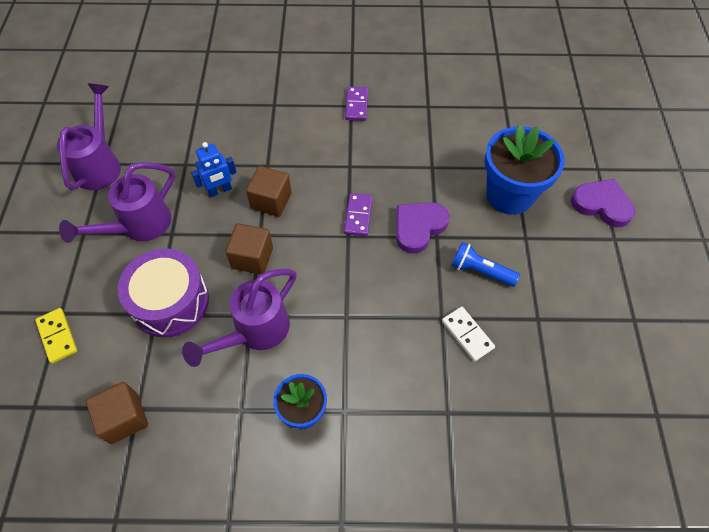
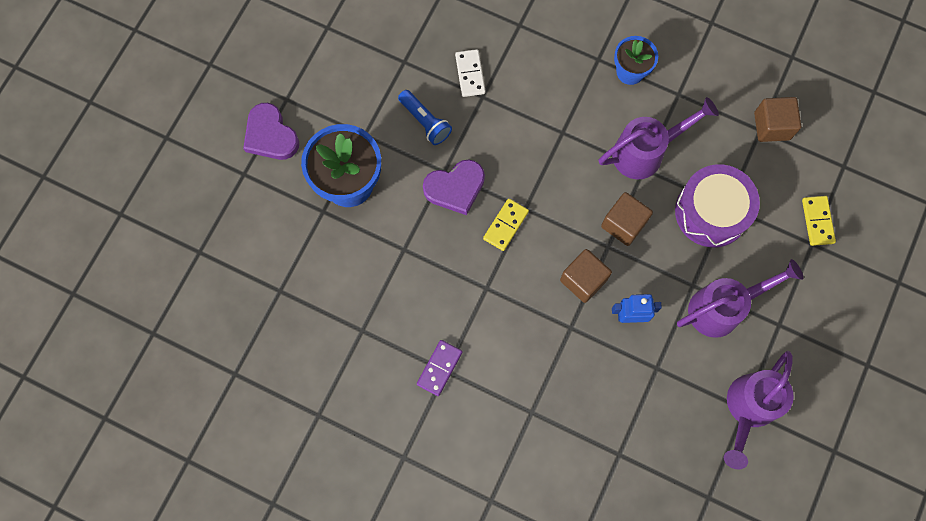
camera: 155 degrees left, 15 degrees up
purple domino [344,193,373,236] -> yellow domino [483,198,529,251]

